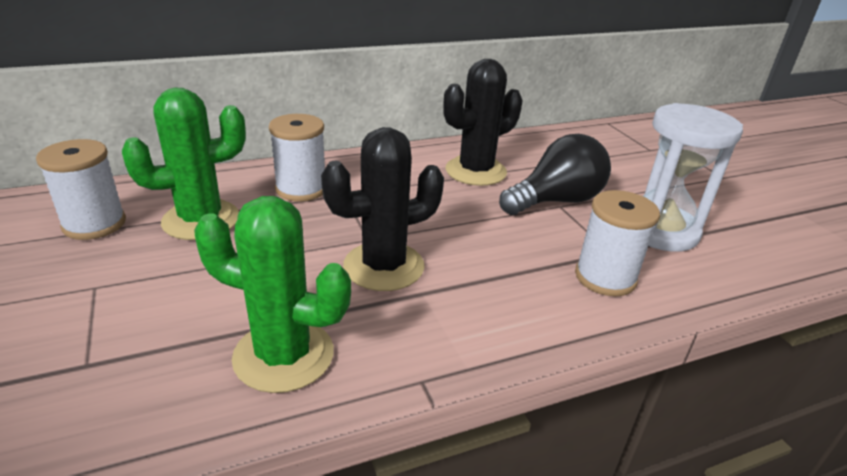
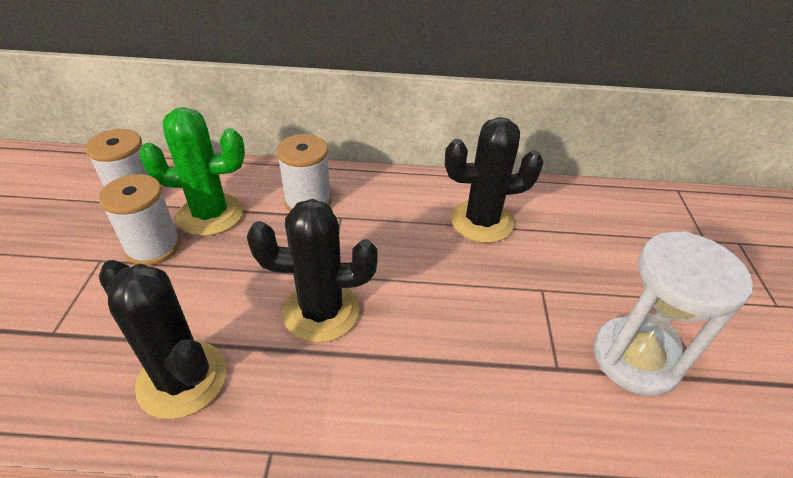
camera: 25 degrees right, 10 degrees up
green cactus [194,196,351,393] -> black cactus [99,260,227,419]
black light bulb [499,134,611,215] -> none
white spool [575,190,660,296] -> white spool moved to [99,174,180,266]

